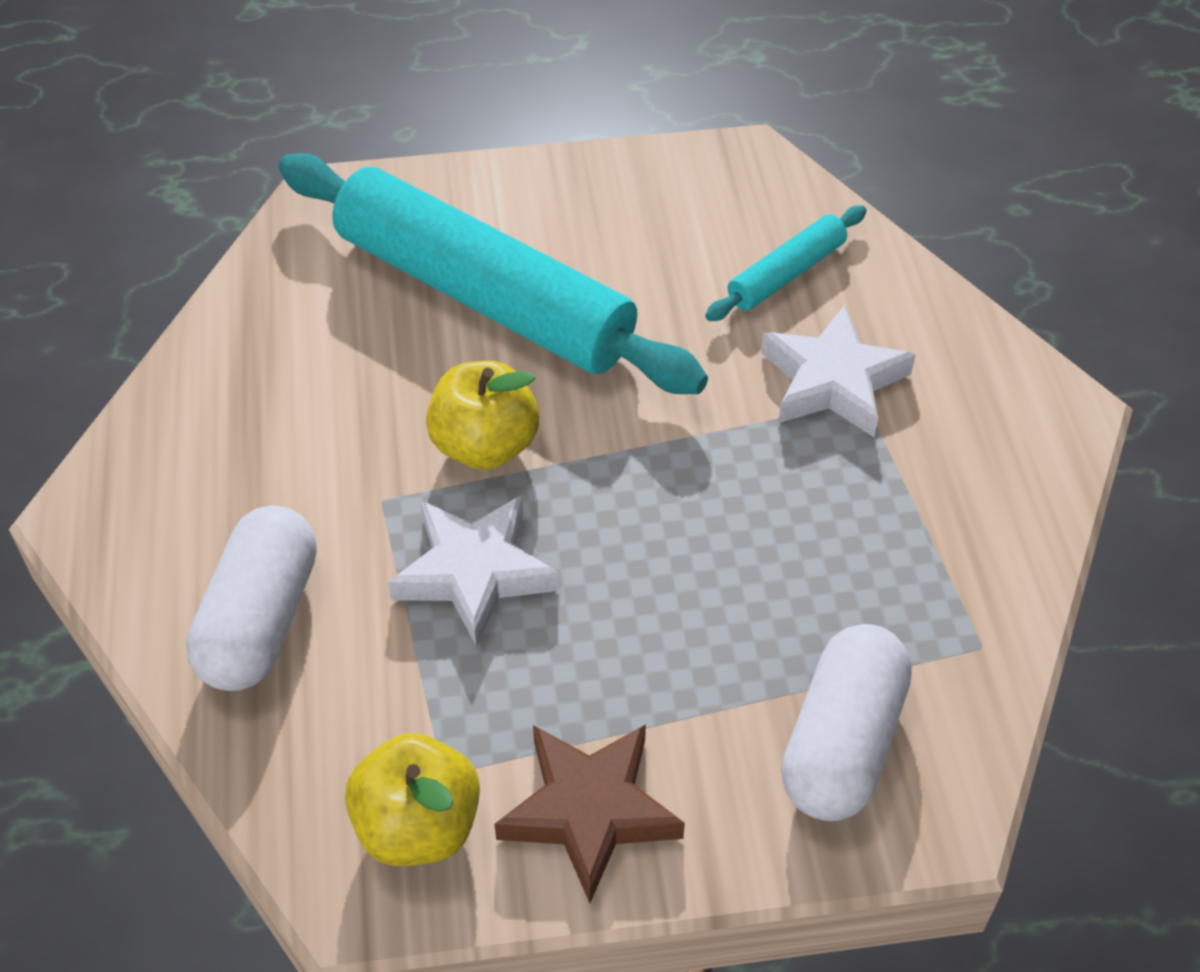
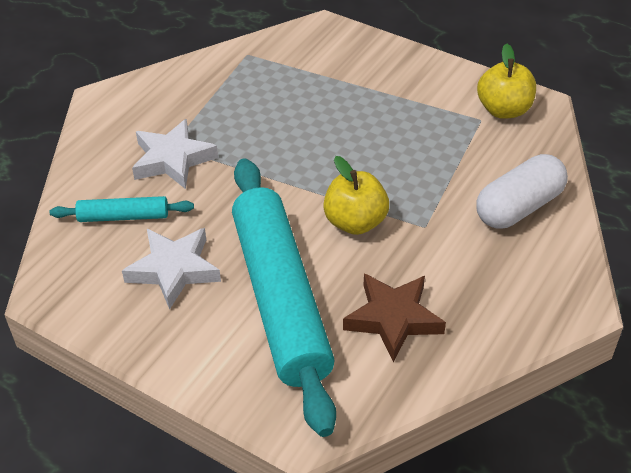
camera: 140 degrees left, 5 degrees down
white star [388,495,559,647] -> white star moved to [122,228,221,310]
brown star [494,724,685,903] -> brown star moved to [343,273,446,362]
white capsule [781,624,912,821] -> none

